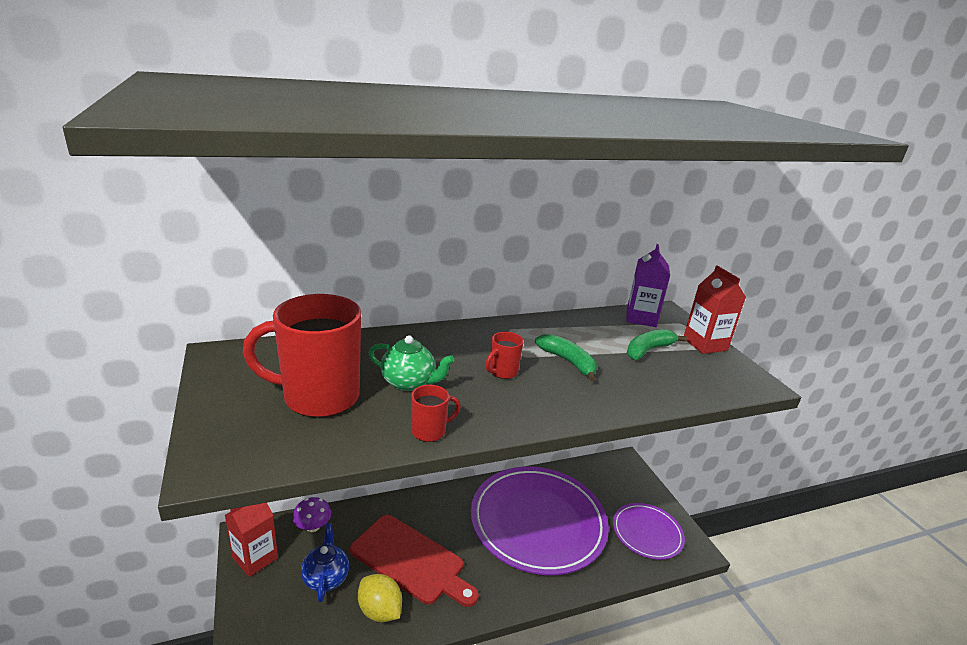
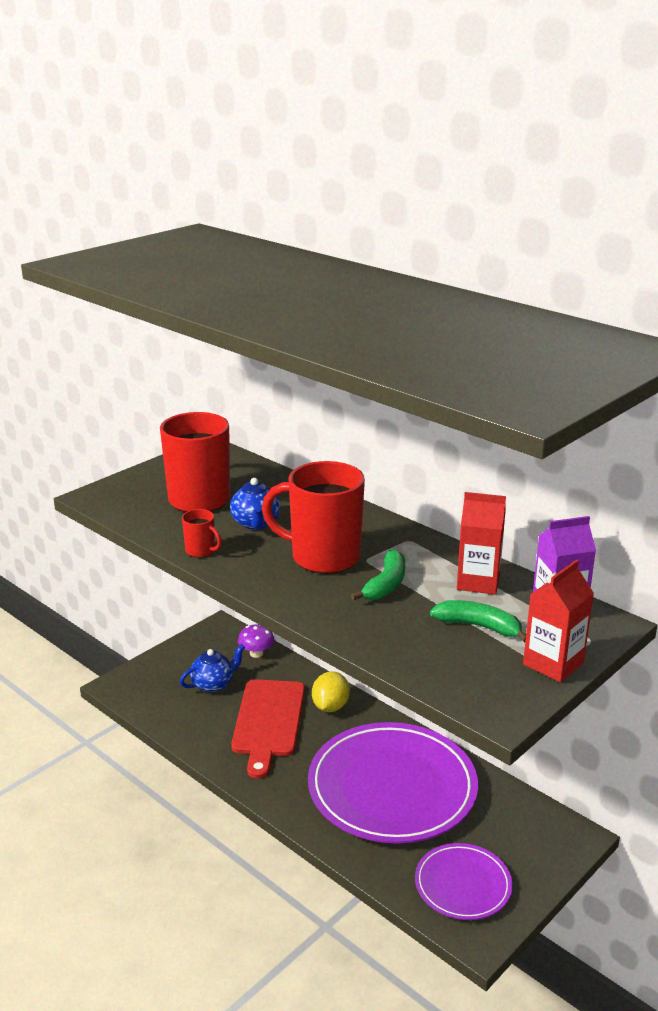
camera: 65 degrees right, 0 degrees up
red carton [225,503,278,577] -> red carton moved to [457,492,506,595]
yellow lemon [358,574,402,622] -> yellow lemon moved to [312,671,350,712]
green teapot [369,335,454,391] -> blue teapot [230,478,280,530]
red mug [485,332,524,379] -> red mug [262,461,365,574], size x2.28

